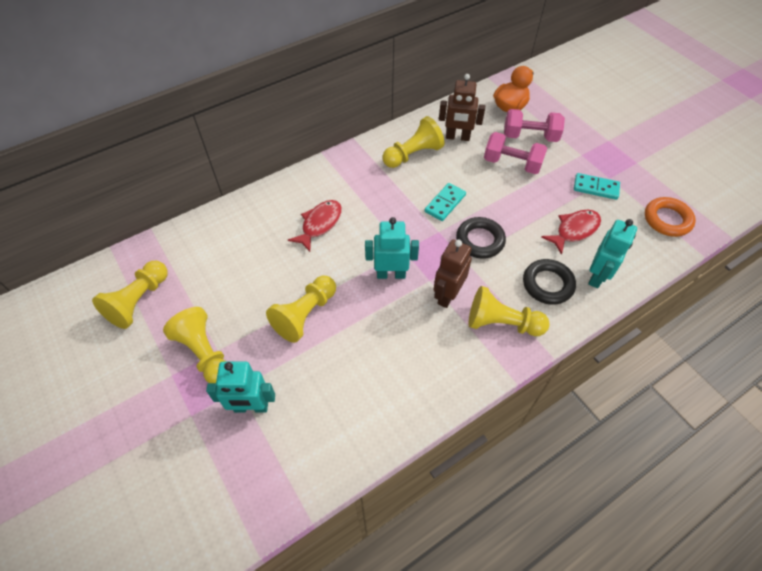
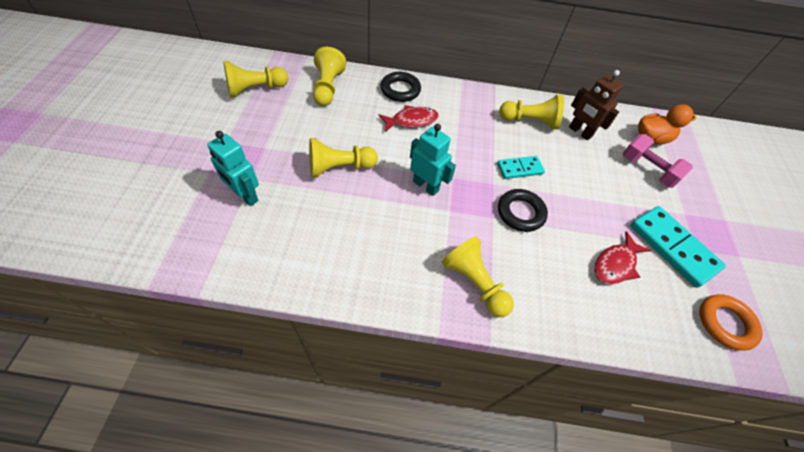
camera: 35 degrees right, 0 degrees up
yellow pawn [163,307,227,383] -> yellow pawn moved to [313,47,346,106]
brown robot [433,239,472,308] -> none
pink dumbbell [484,132,547,174] -> none
black ring [523,259,576,305] -> black ring moved to [381,72,421,102]
red fish [541,210,601,255] -> red fish turned 135 degrees clockwise [594,231,651,285]
turquoise domino [574,173,620,200] -> turquoise domino [631,206,726,288], size x1.72
turquoise robot [588,219,637,288] -> none

